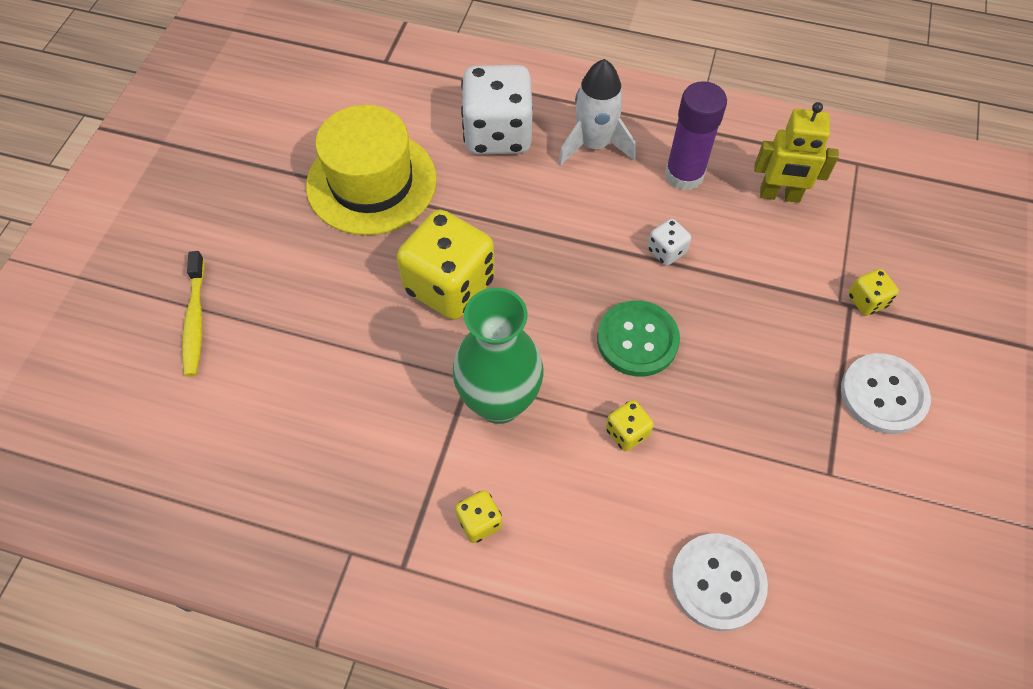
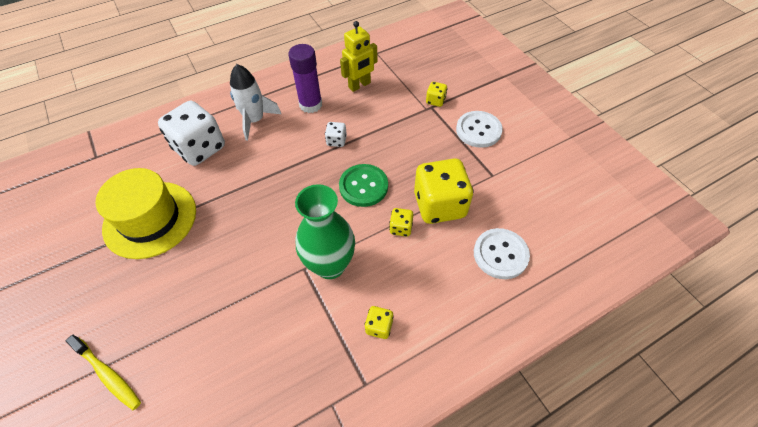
camera: 45 degrees left, 5 degrees down
yellow dice [397,210,495,320] -> yellow dice moved to [414,159,473,224]

